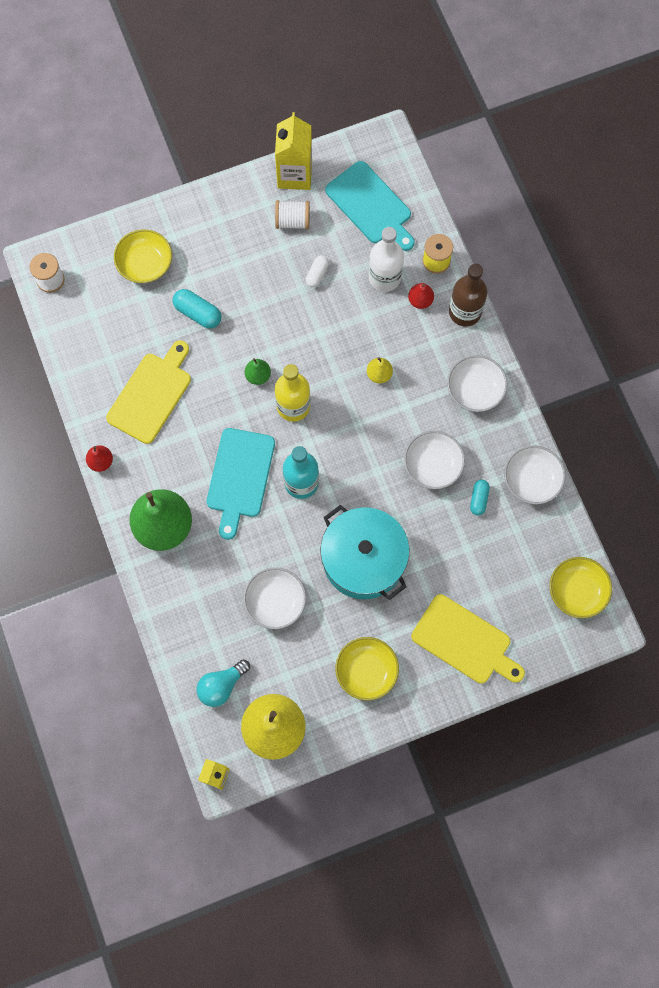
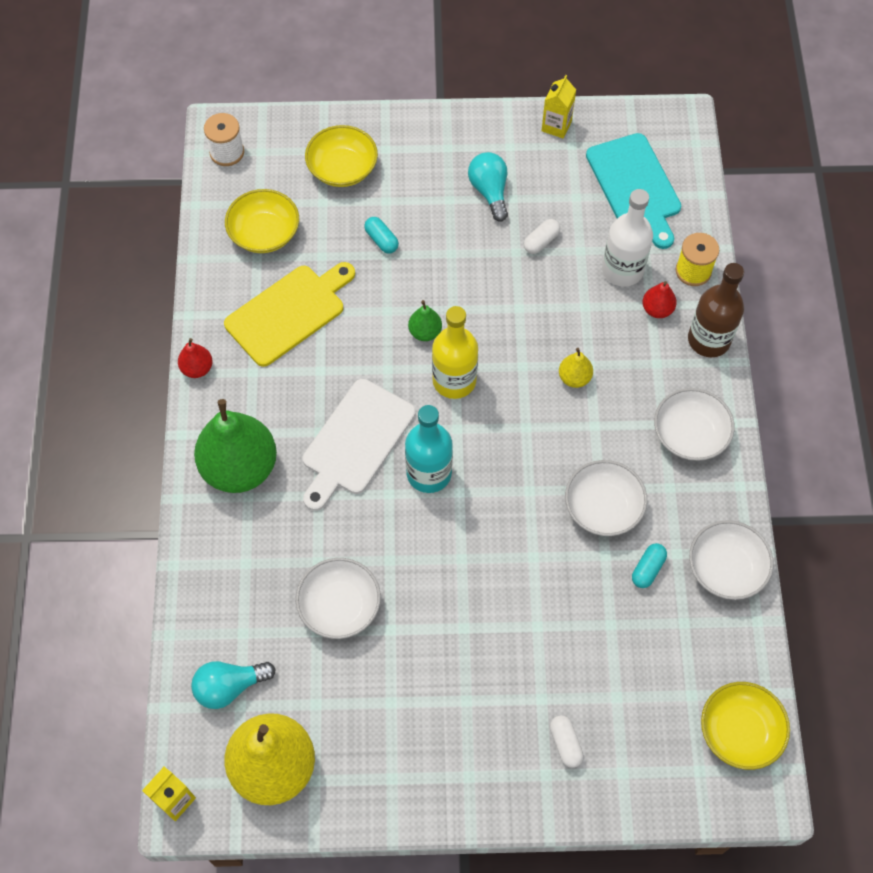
camera: 20 degrees right, 10 degrees down
turquoise capsule [172,289,221,328] -> turquoise capsule [364,217,399,253], size x0.66
turquoise cutting board [207,428,275,540] -> white cutting board [303,379,416,511]
yellow carton [275,112,312,190] -> yellow carton [541,75,576,139], size x0.58
white spool [275,200,310,230] -> none
turquoise pot [320,505,409,600] -> none
yellow bowl [335,637,399,701] -> yellow bowl moved to [225,189,299,253]
yellow cutting board [411,594,525,684] -> white capsule [550,715,584,768]
none -> turquoise light bulb [468,152,508,221]

